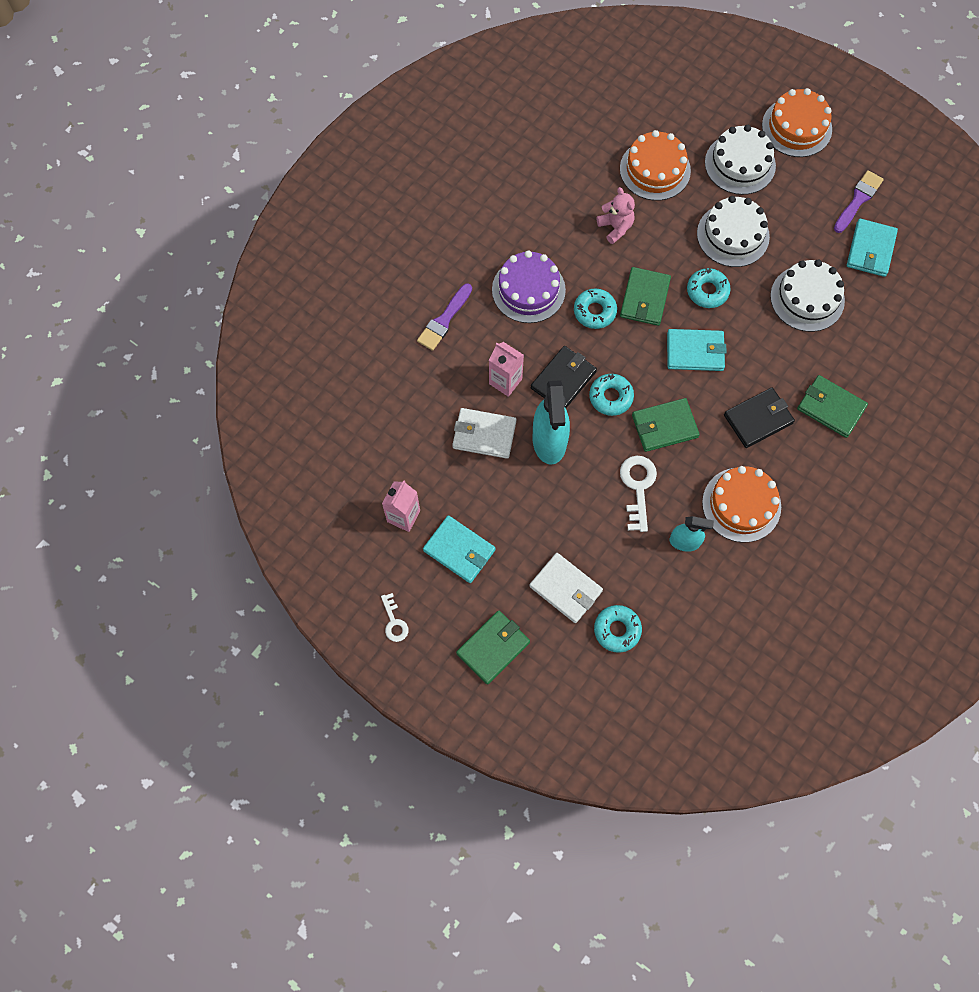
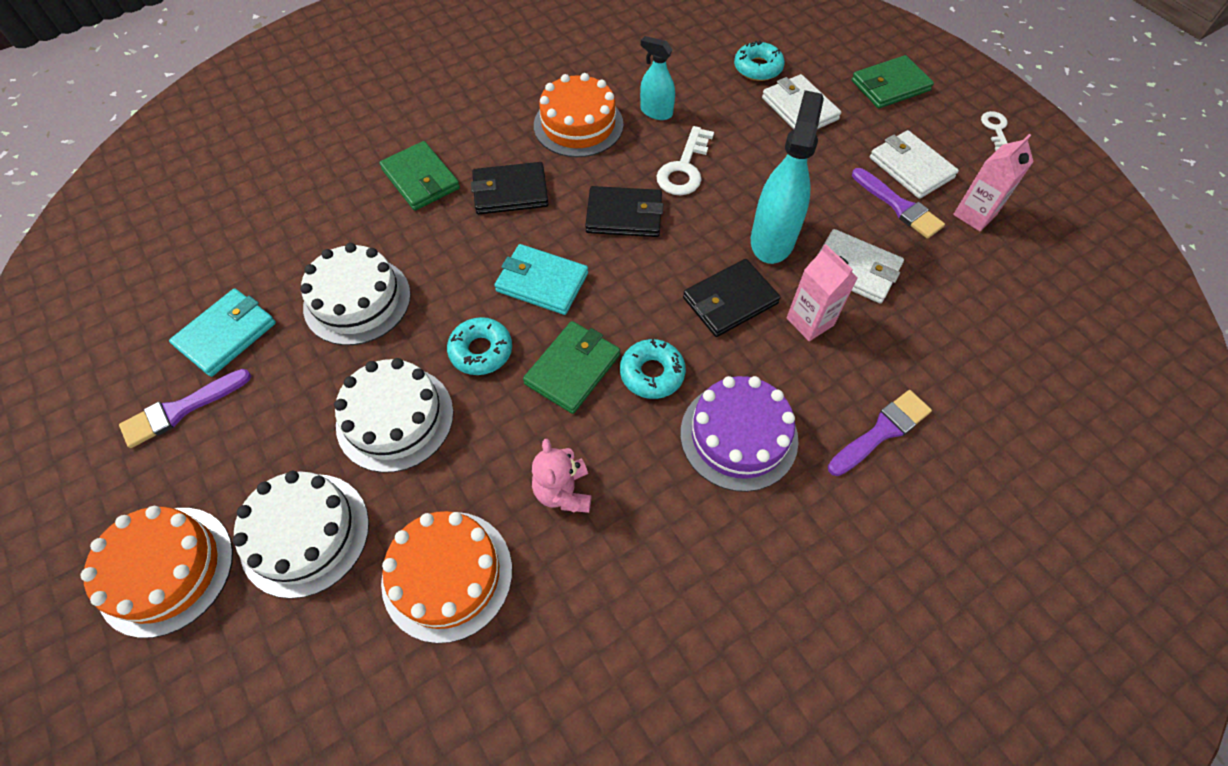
camera: 160 degrees left, 10 degrees down
turquoise wallet [423,515,495,583] -> white wallet [870,130,959,199]
turquoise donut [589,374,634,416] -> none
green wallet [632,398,700,452] -> black wallet [585,186,663,237]
none -> purple brush [852,168,945,239]

